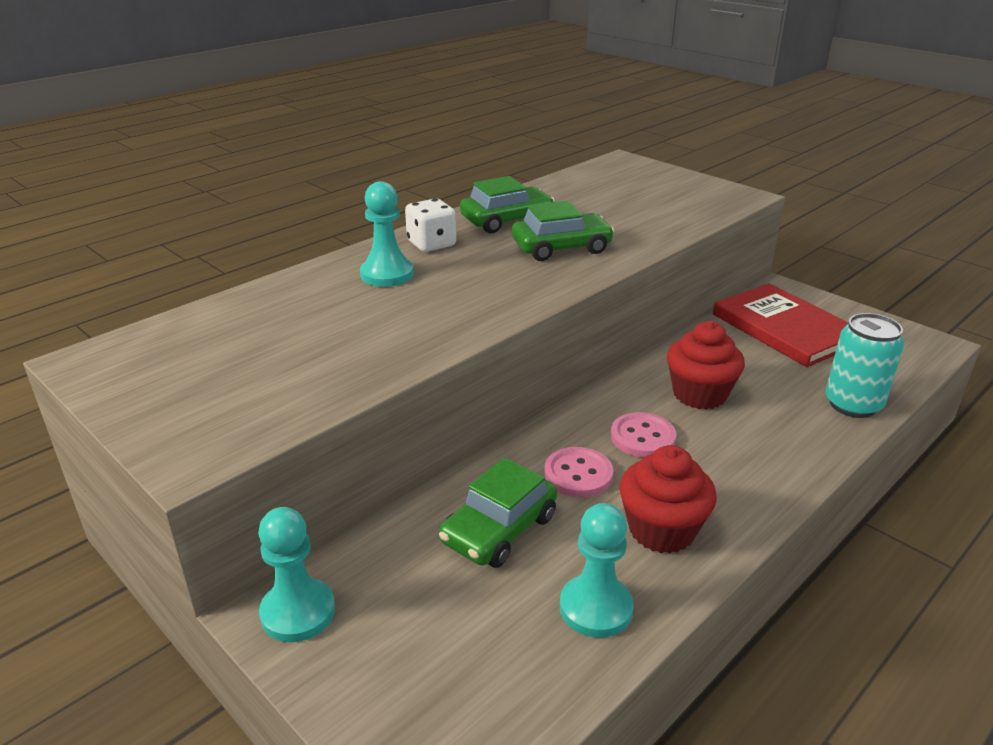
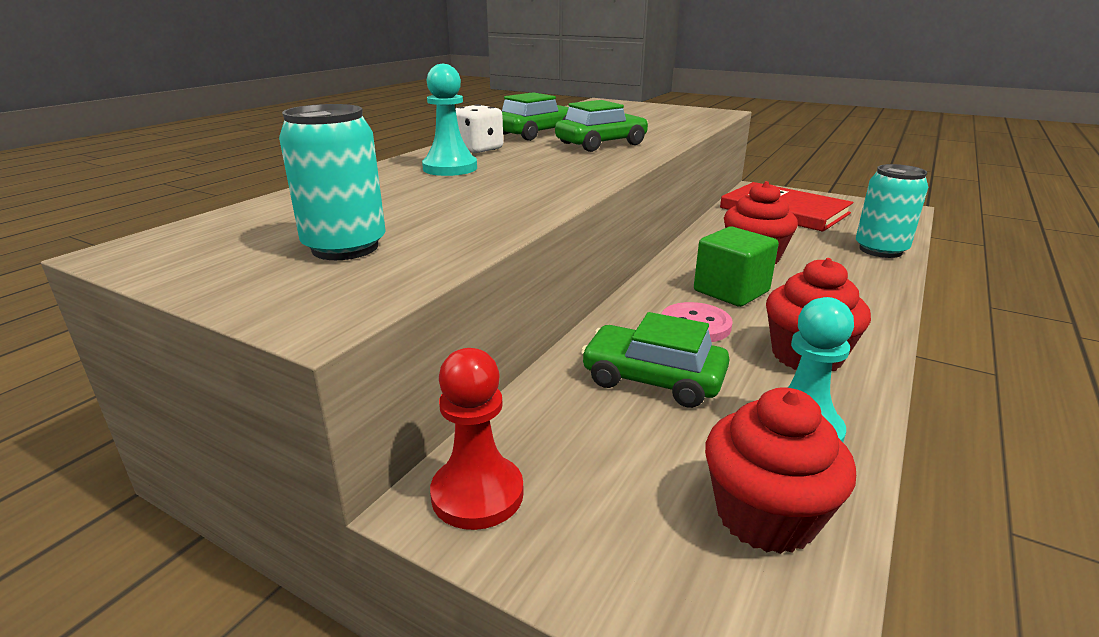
camera: 15 degrees left, 5 degrees down
turquoise pawn [258,507,335,642] -> red pawn [430,348,524,530]
green car [439,458,557,568] -> green car turned 90 degrees clockwise [581,312,730,408]
pink button [611,412,677,458] -> green cube [694,227,779,307]
none -> turquoise can [279,104,386,260]
none -> red cupcake [705,387,856,554]

